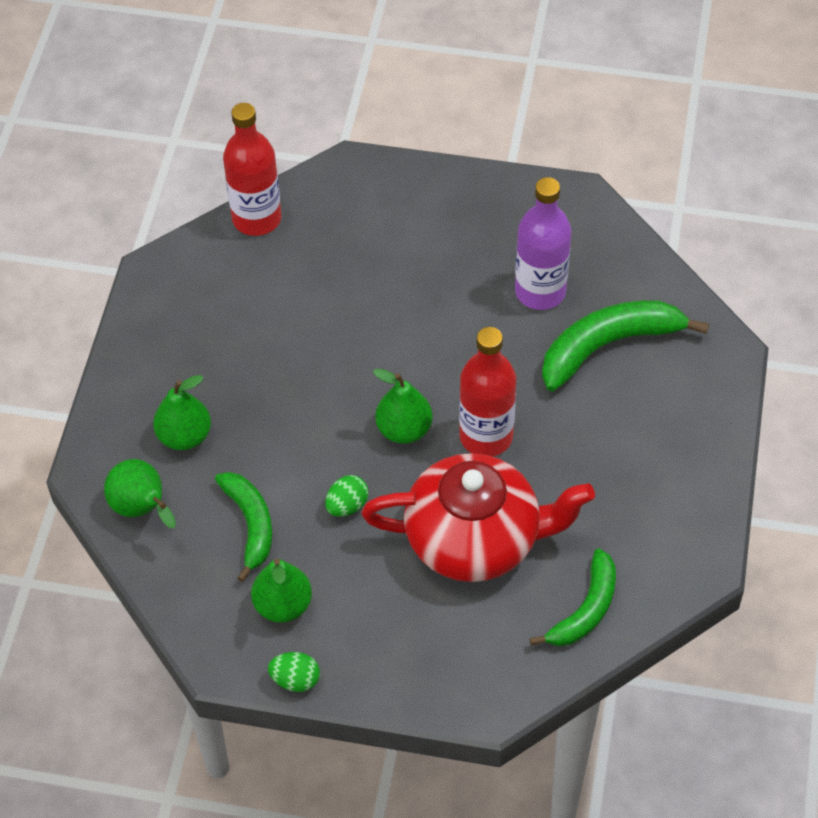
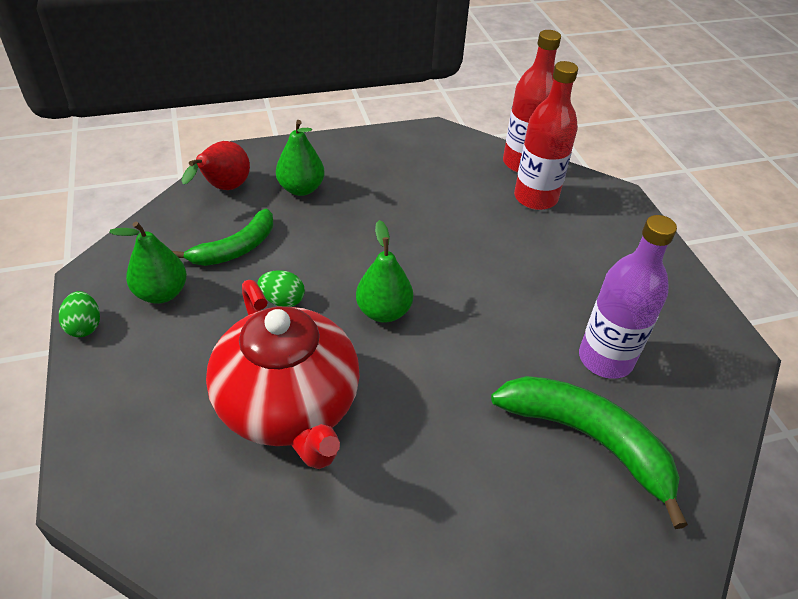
camera: 60 degrees right, 10 degrees down
green pear [104,459,176,528] -> red pear [181,141,250,190]
red bottle [459,327,516,456] -> red bottle moved to [514,61,578,210]
green banana [529,549,616,646] -> none

